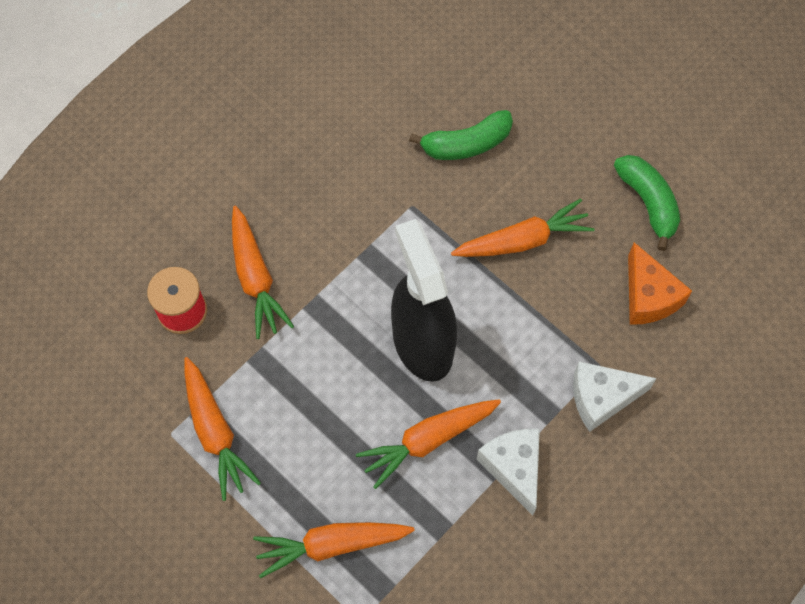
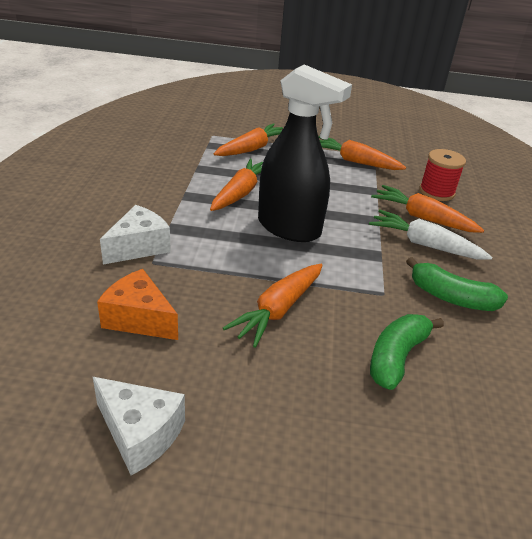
camera: 140 degrees right, 30 degrees down
white cheese [477,429,540,516] -> white cheese moved to [93,377,185,475]
green banana [614,155,680,251] -> green banana moved to [406,257,508,311]
none -> white carrot [369,209,492,260]

